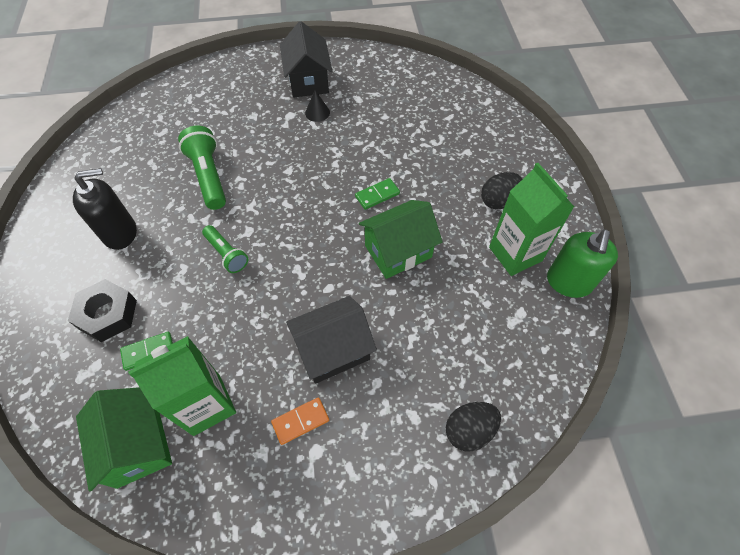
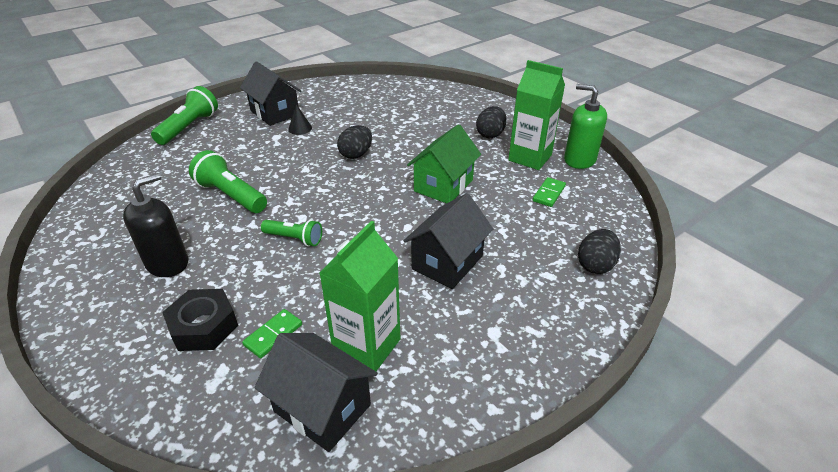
camera: 30 degrees left, 20 degrees down
green house [76,387,172,491] -> black house [255,333,377,452]
orange domino [271,397,329,445] -> none
green domino [355,178,400,210] -> green domino moved to [533,177,566,207]
green soap dispenser [547,229,618,298] -> green soap dispenser turned 135 degrees clockwise [564,84,607,169]
none -> green flashlight [151,86,218,145]
none -> black egg [337,125,372,159]

